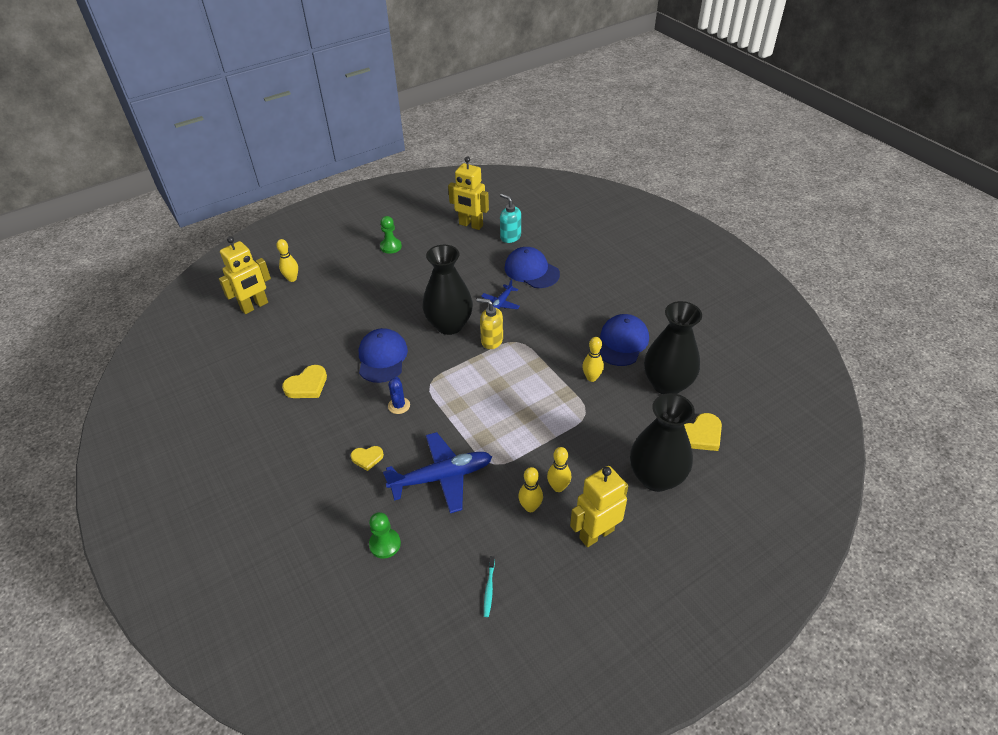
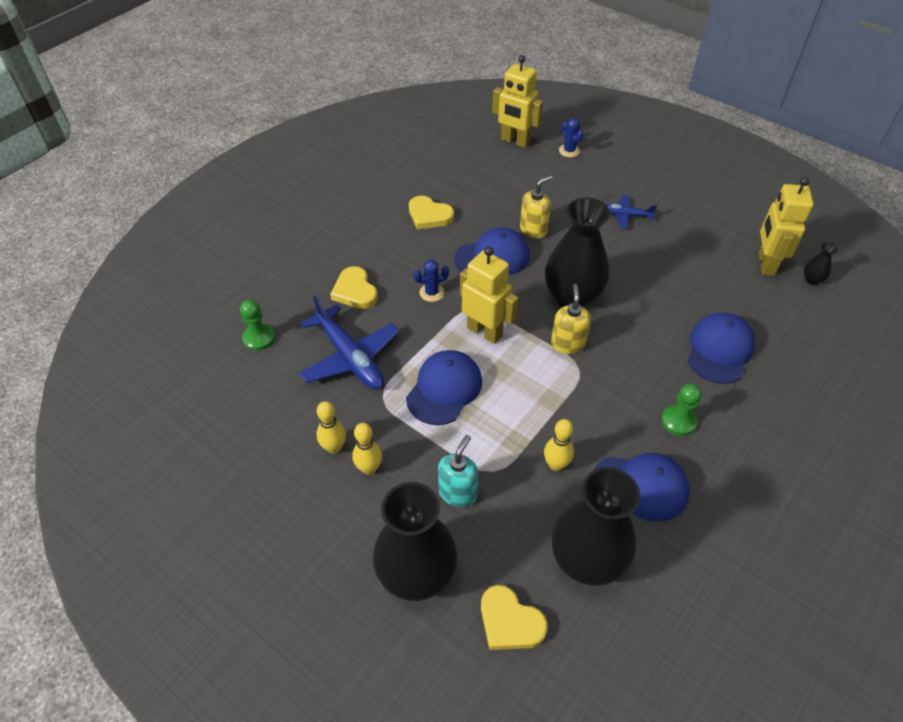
camera: 70 degrees right, 5 degrees up
yellow bowling pin [276,239,298,282] -> blue cactus [559,118,584,157]
yellow heart [351,446,384,471] -> yellow heart [330,266,378,309], size x1.56
green pawn [380,216,402,254] -> green pawn moved to [661,384,701,436]
blue plane [481,279,520,309] -> blue plane moved to [606,195,657,229]
turquoise toothbrush [484,556,495,617] -> none
turquoise soap dispenser [500,194,521,243] -> turquoise soap dispenser moved to [438,435,479,507]
yellow robot [570,466,628,547] -> yellow robot moved to [460,247,518,344]
none -> blue cap [406,350,482,425]
none -> yellow soap dispenser [520,175,552,239]
none -> black vase [804,242,838,285]

